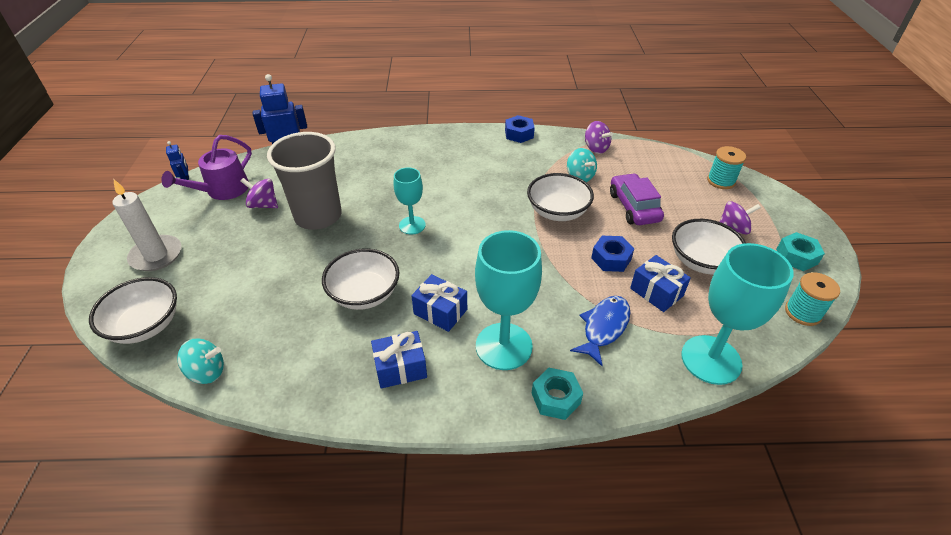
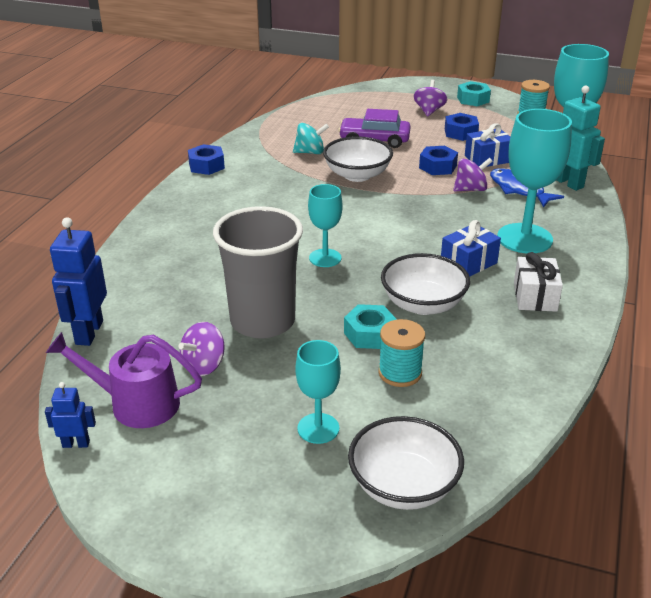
camera: 70 degrees left, 10 degrees down
white candle [112,180,182,271] -> none
purple watering can [161,135,252,200] -> purple watering can turned 135 degrees clockwise [46,332,202,428]
turquoise spinning top [177,339,224,384] -> none
blue gift [371,331,427,389] -> white gift [514,252,563,312]
turquoise nut [532,368,583,420] -> turquoise nut moved to [344,304,397,349]
purple spinning top [585,121,613,154] -> purple spinning top moved to [453,158,493,192]
white bowl [672,219,746,274] -> blue nut [445,113,479,141]
turquoise spool [707,146,746,189] -> turquoise spool moved to [378,319,425,387]
none -> turquoise goblet [295,340,341,444]
none -> turquoise robot [556,86,605,191]

